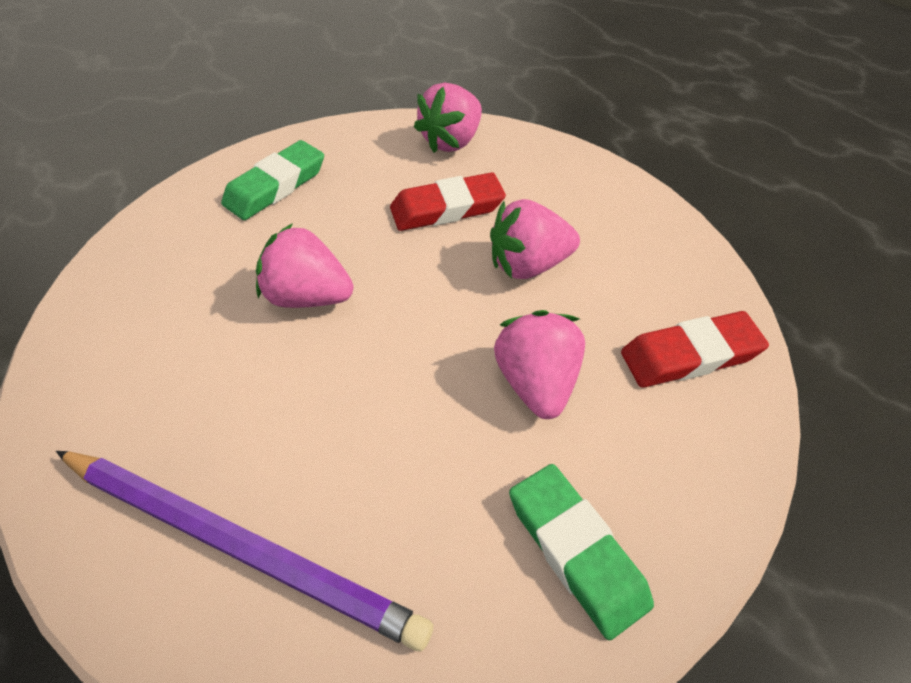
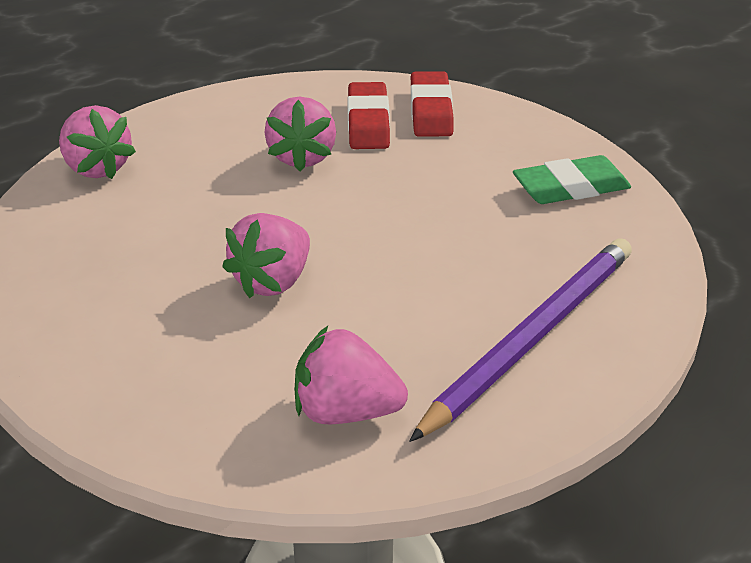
camera: 75 degrees left, 15 degrees down
green eraser [221,140,324,220] -> none
red eraser [390,172,506,231] -> red eraser moved to [347,82,390,149]
pink strawberry [494,310,585,419] -> pink strawberry moved to [295,326,408,424]

